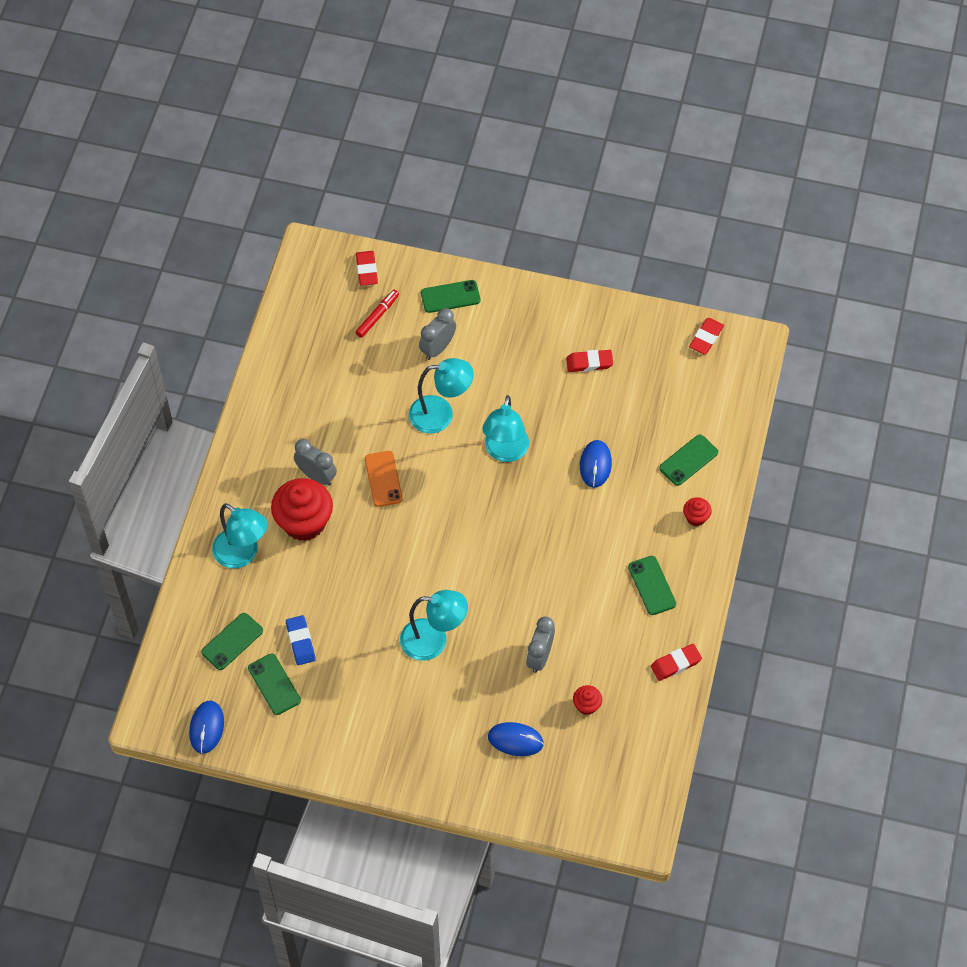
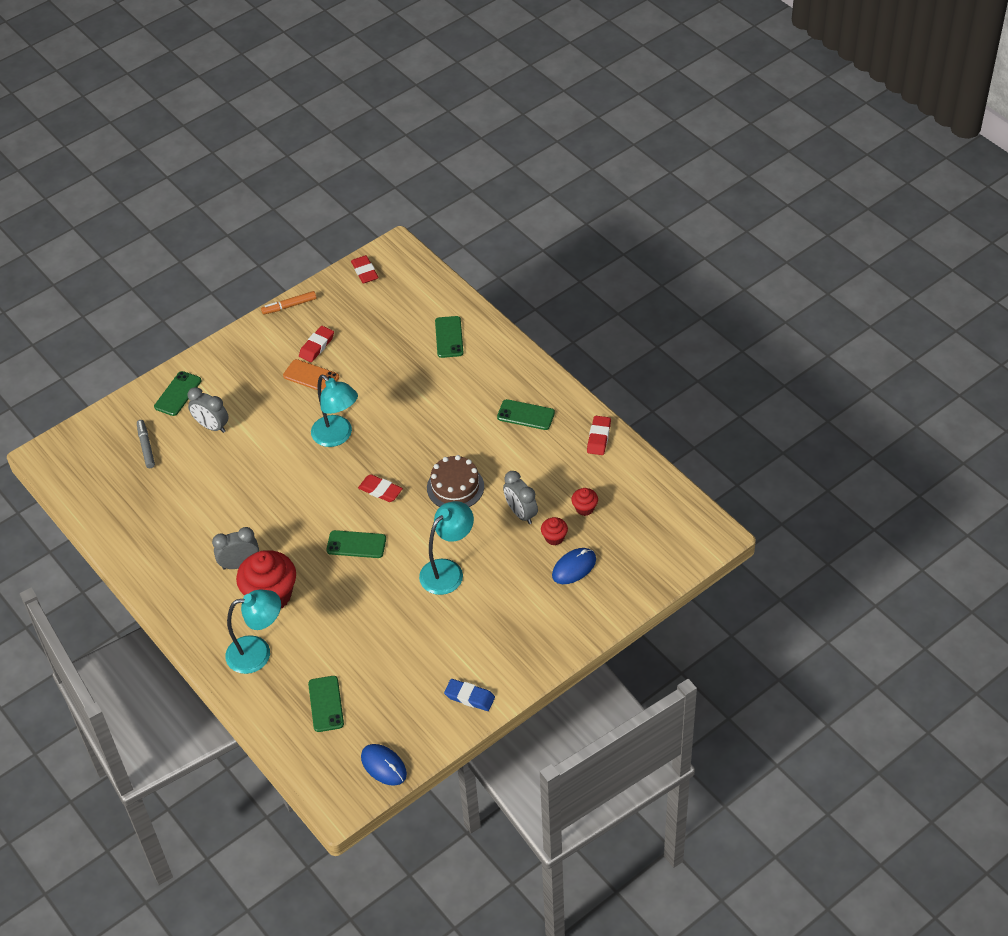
camera: 50 degrees left, 10 degrees down
green phone [248,654,301,715] -> green phone moved to [326,530,386,558]
blue eraser [286,615,316,665] -> blue eraser moved to [444,679,495,711]
red marker [355,290,399,338] -> grey marker [137,420,155,468]
red eraser [356,251,378,286] -> red eraser moved to [358,474,403,502]
orange phone [365,451,403,507] -> orange phone moved to [283,359,339,392]
turquoise lamp [409,358,474,434] -> none
grey clock [419,308,456,360] -> grey clock turned 45 degrees counterclockwise [188,387,229,433]
blue mouse [580,440,612,488] -> none
red cupcake [683,497,712,526] -> red cupcake moved to [541,517,568,546]
none -> orange marker [261,291,317,315]
none -> brown cake [427,455,484,507]

